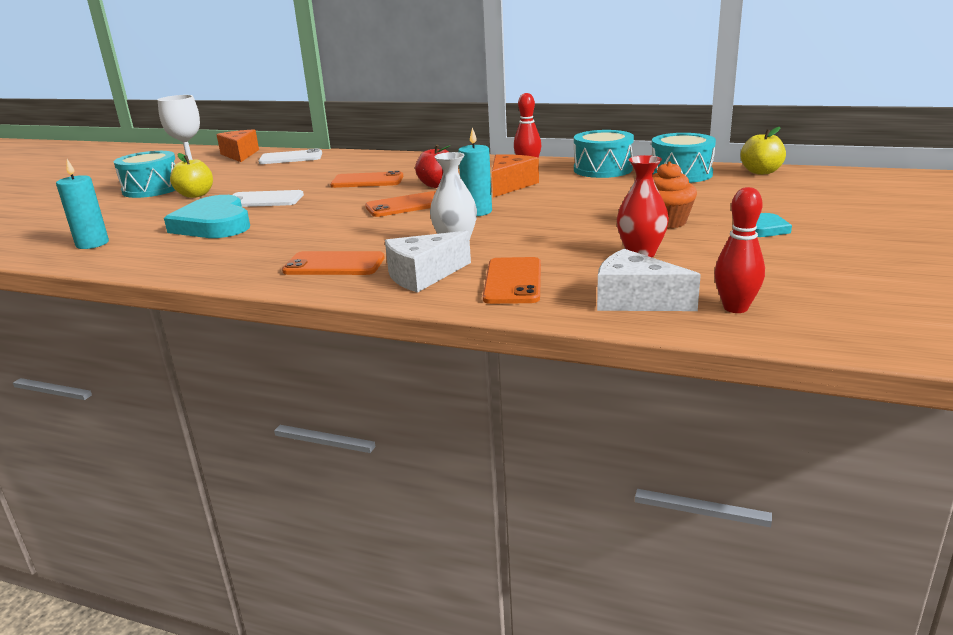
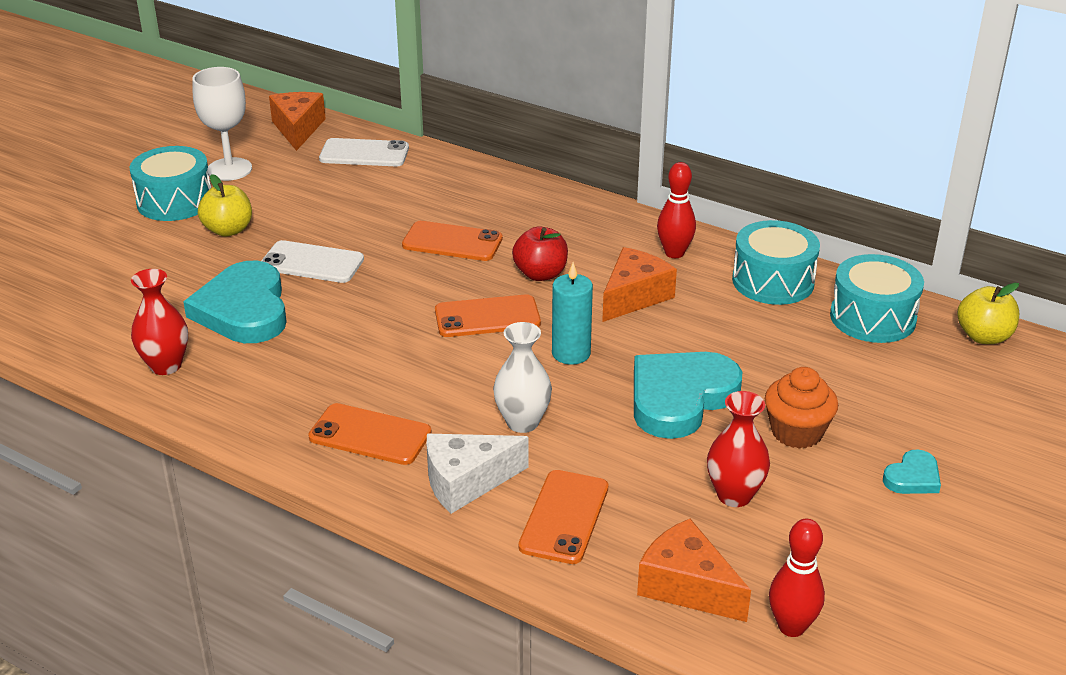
camera: 10 degrees right, 10 degrees up
turquoise candle [56,159,109,249] -> none
white cheese [597,249,701,311] -> orange cheese [637,519,751,622]
none -> red vase [131,269,188,375]
none -> turquoise heart [634,352,742,439]

